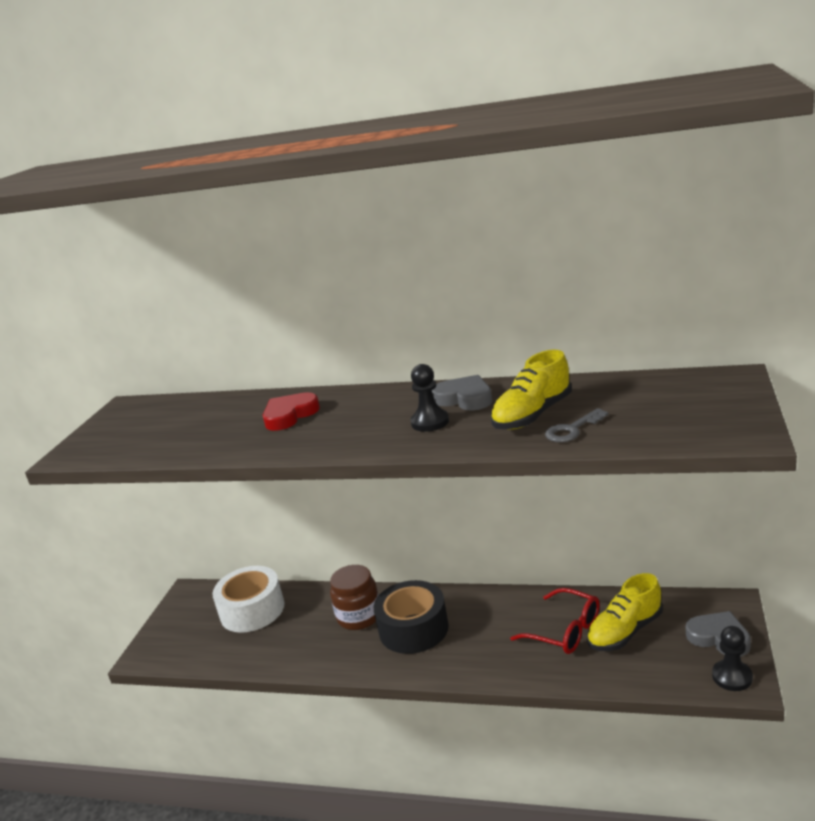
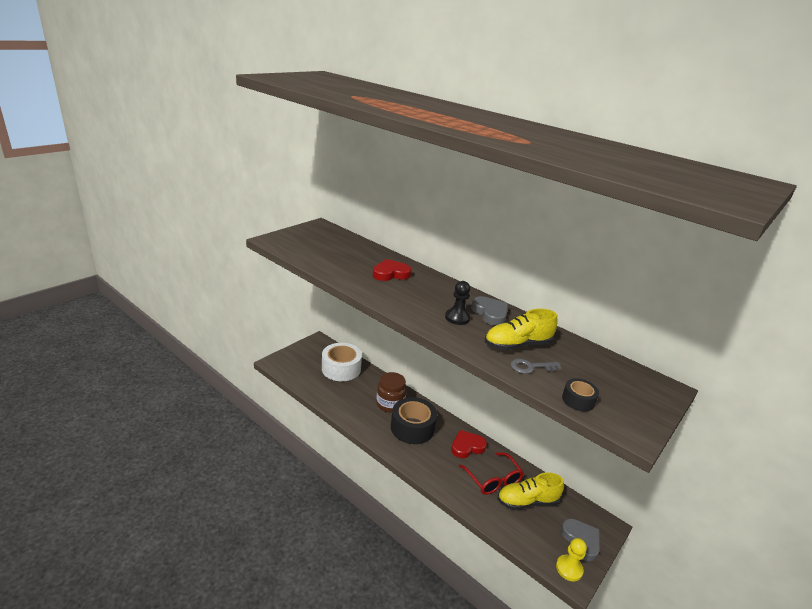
camera: 20 degrees right, 5 degrees up
black pawn [712,626,753,691] -> yellow pawn [556,538,587,581]
none -> red heart [451,430,487,458]
none -> black tape [562,378,599,412]

